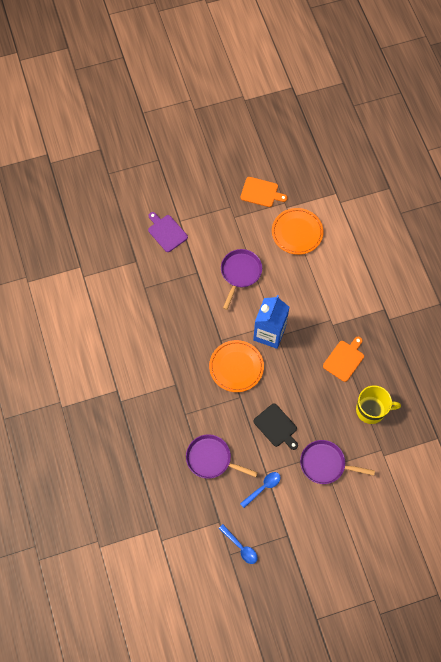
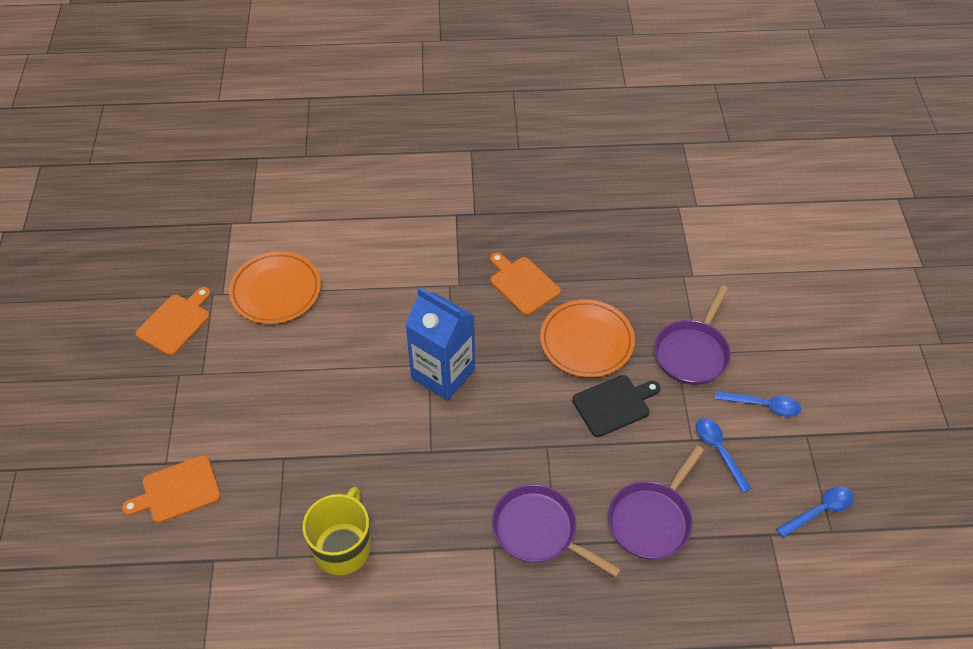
camera: 75 degrees left, 15 degrees down
purple cutting board [148,212,188,252] -> orange cutting board [122,455,221,523]
orange plate [209,340,264,392] -> orange plate moved to [540,299,635,377]
purple pan [221,249,262,310] -> purple pan moved to [492,484,621,577]
yellow mug [356,385,401,424] -> yellow mug moved to [302,487,371,575]
none -> blue spoon [715,391,801,417]

